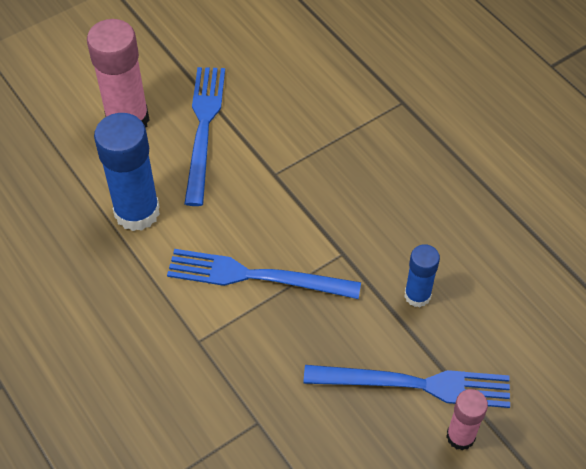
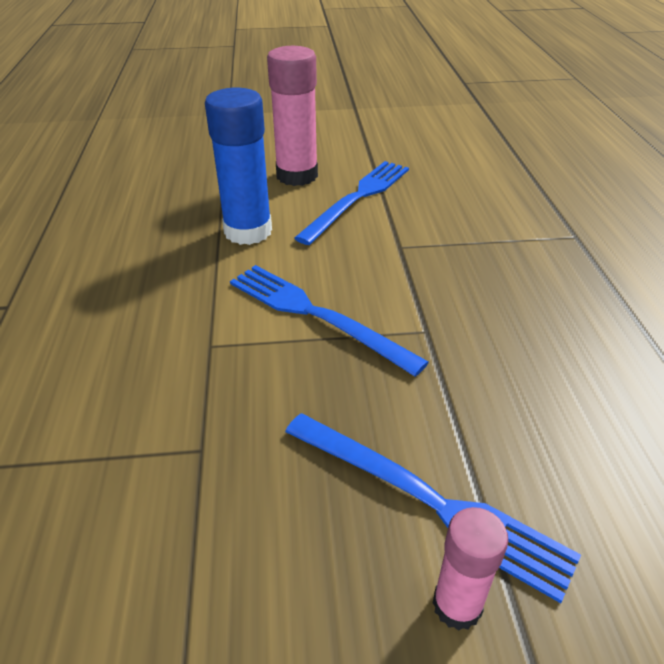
camera: 30 degrees right, 15 degrees down
blue glue stick [404,244,440,307] -> none

